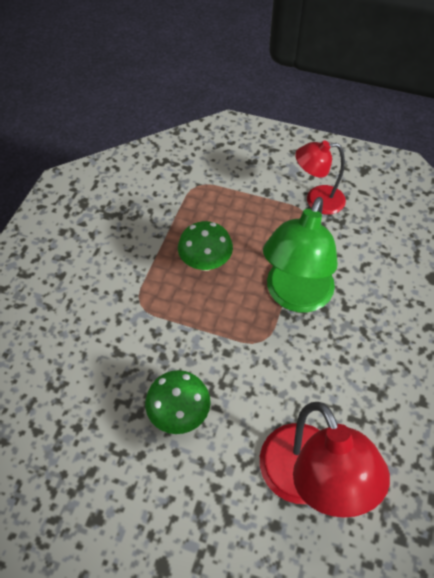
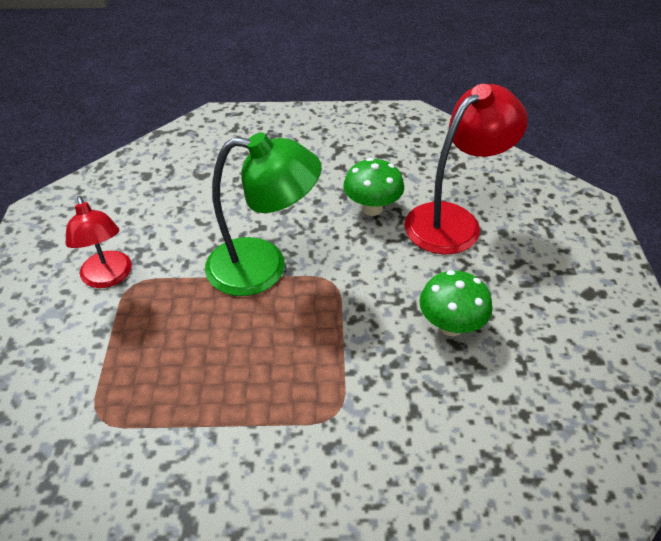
camera: 110 degrees left, 10 degrees down
green mushroom [178,221,233,271] -> green mushroom moved to [343,158,404,216]

